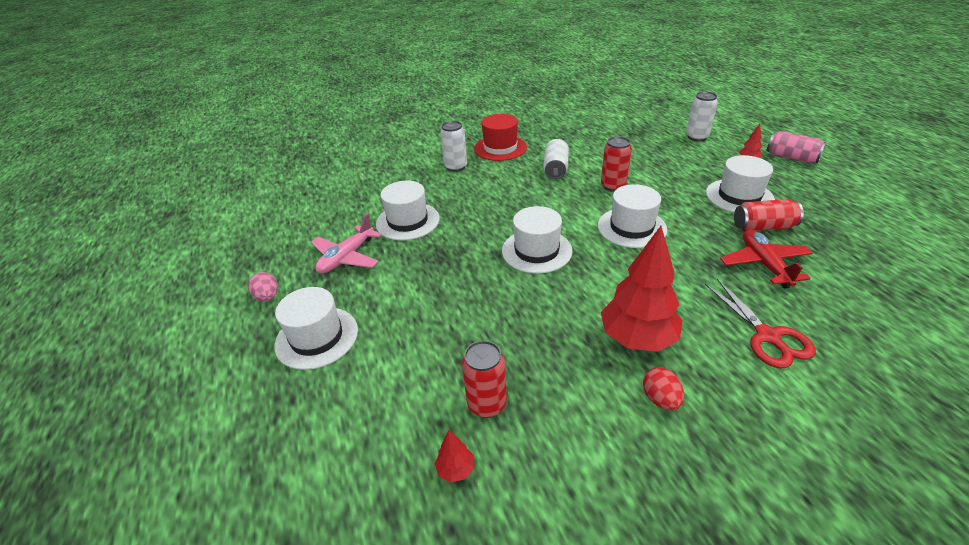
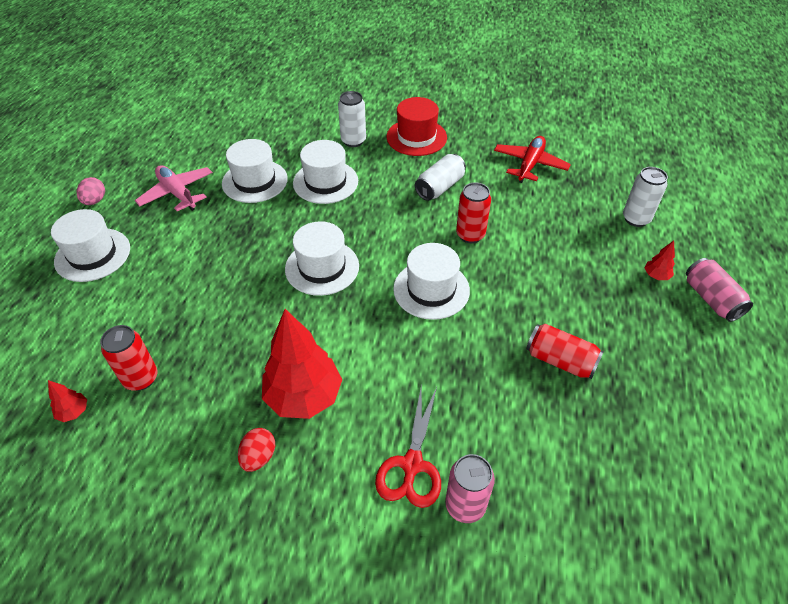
camera: 30 degrees right, 10 degrees up
pink plane [311,214,382,274] -> pink plane turned 75 degrees clockwise [135,165,213,211]
white hat [706,155,775,212] -> white hat moved to [293,140,358,204]
red plane [720,229,813,289] -> red plane moved to [494,136,571,183]
none -> pink can [445,454,495,523]

